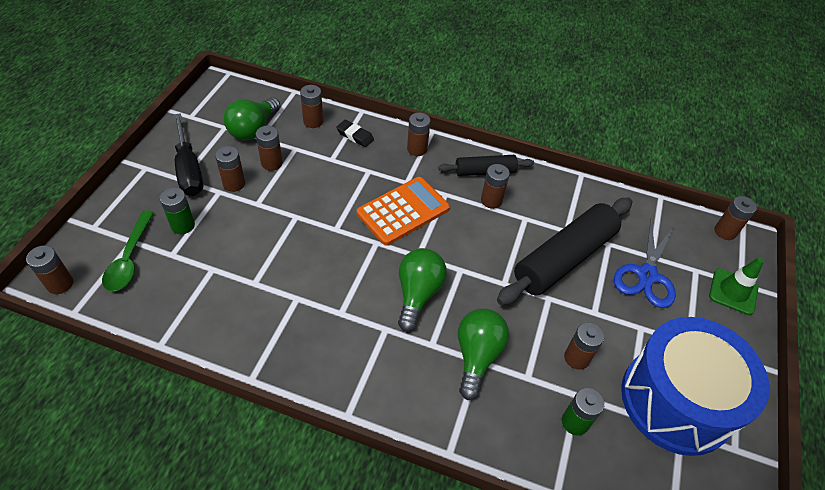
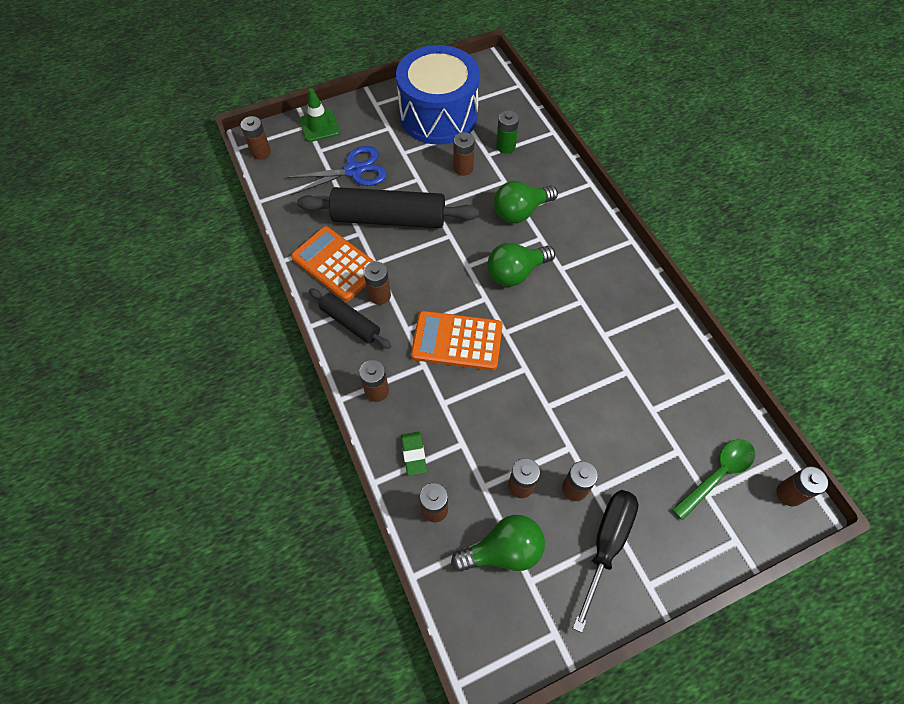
camera: 130 degrees left, 10 degrees up
green battery [160,187,195,234] -> none
black eraser [336,120,374,147] -> green eraser [401,432,427,476]
none -> orange calculator [291,226,375,301]

